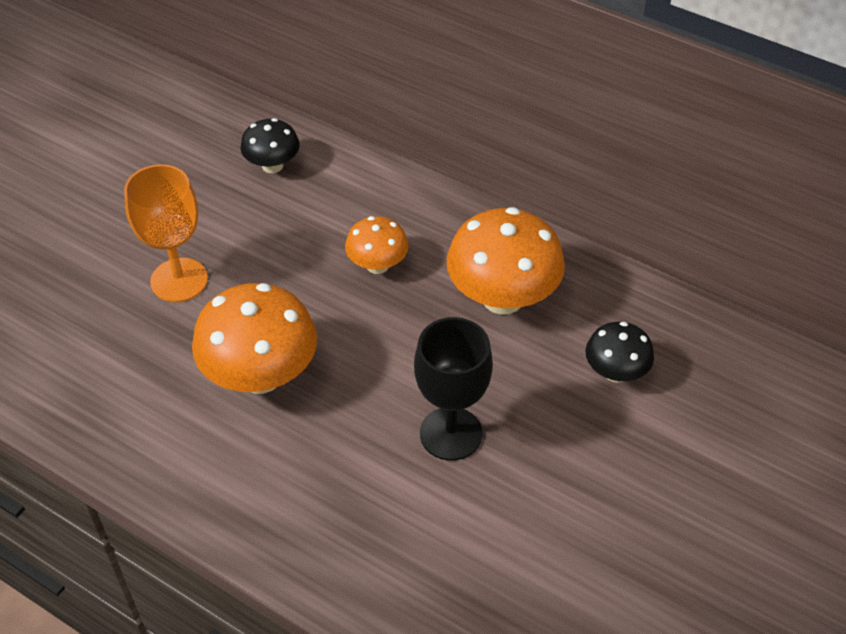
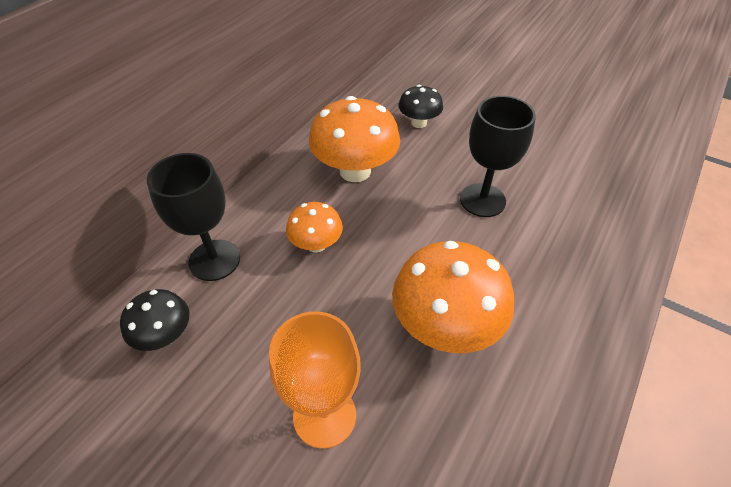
camera: 90 degrees left, 0 degrees up
none -> black goblet [147,153,240,281]

